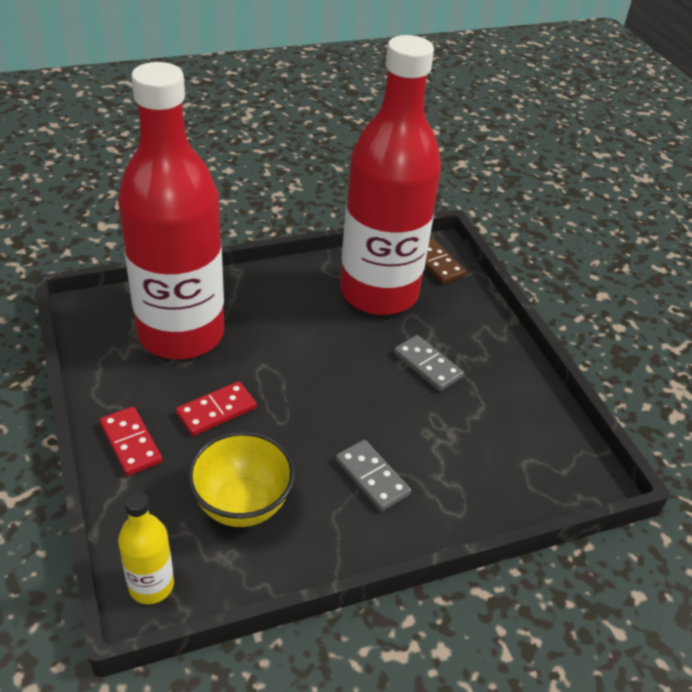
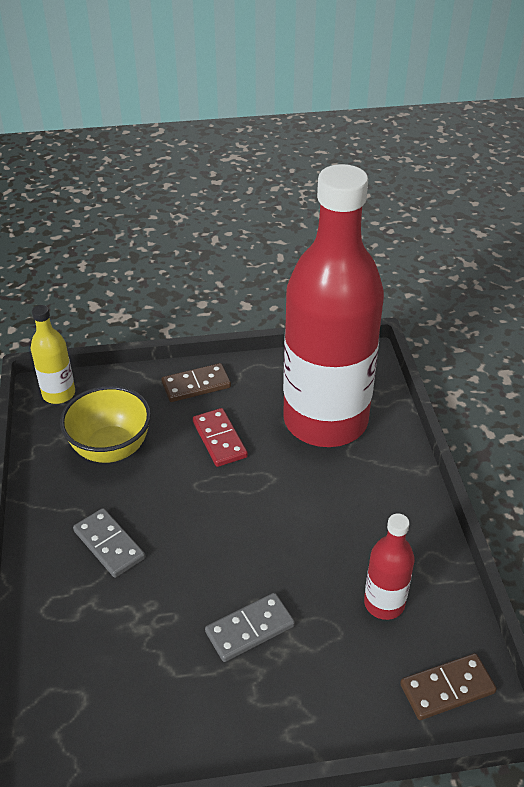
camera: 105 degrees right, 0 degrees up
red domino [99,406,162,476] -> brown domino [161,363,231,402]
grey domino [335,440,411,511] -> grey domino turned 75 degrees clockwise [73,508,145,578]
red bottle [340,35,441,315] -> red bottle [364,513,415,620], size x0.40

